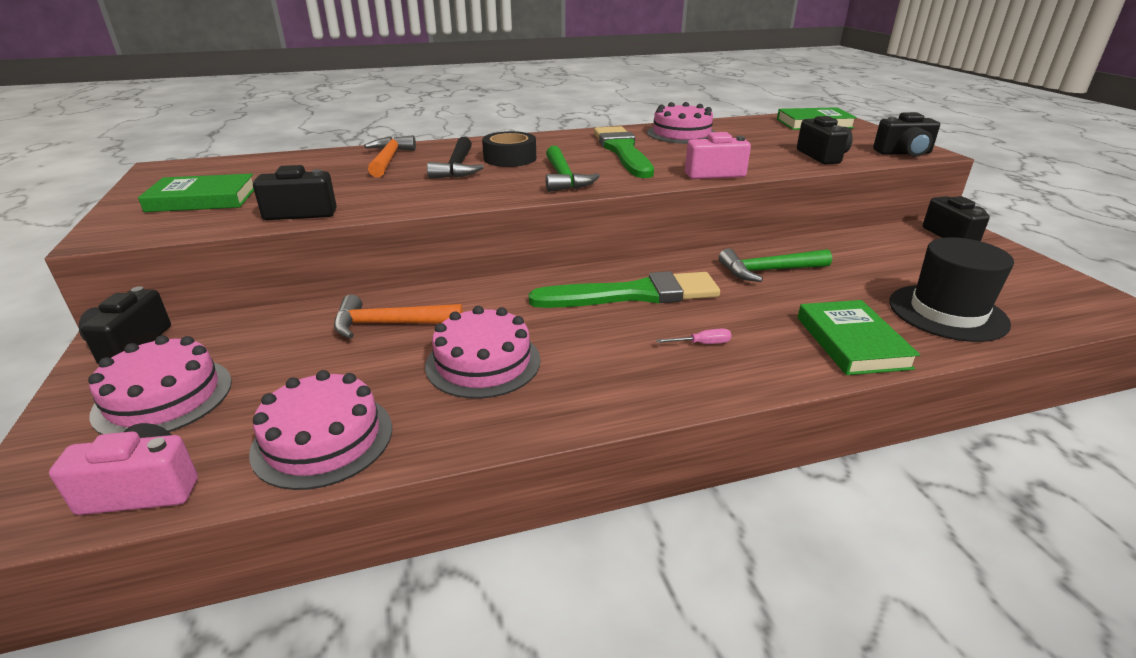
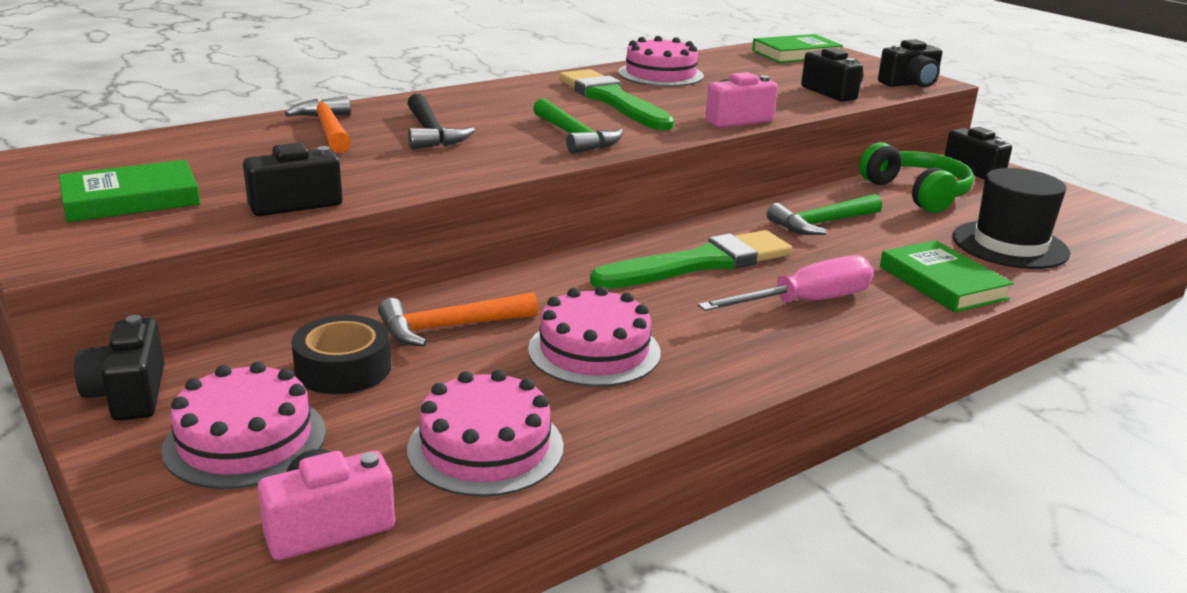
camera: 20 degrees left, 5 degrees down
black tape [482,131,536,167] -> black tape moved to [291,315,391,394]
pink screwdriver [656,329,732,344] -> pink screwdriver [698,255,874,311], size x2.43
none -> green headphones [859,142,974,213]

